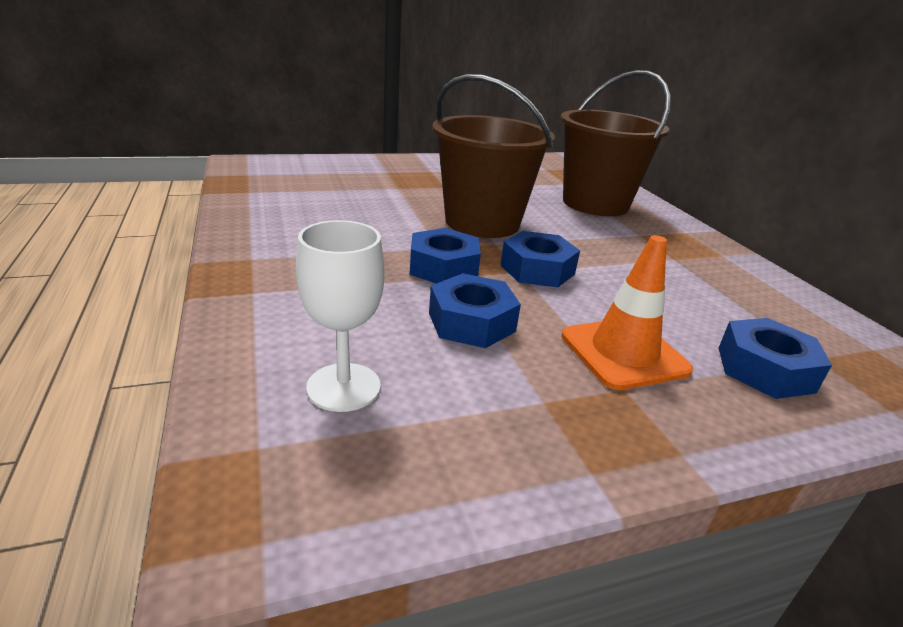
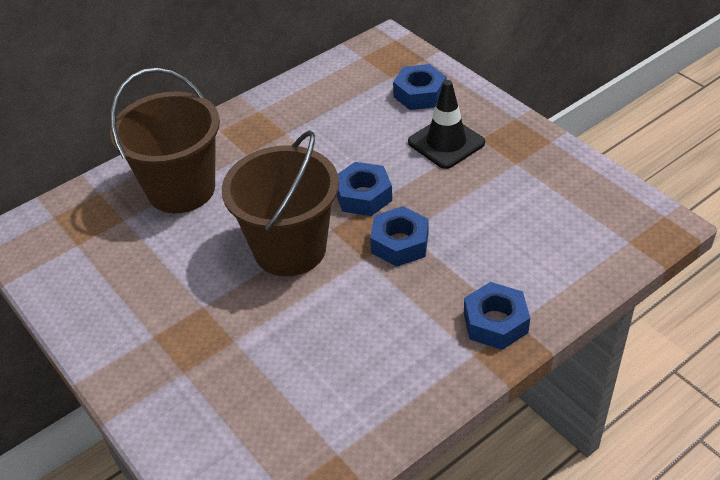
camera: 105 degrees left, 15 degrees up
white goblet [296,220,385,412] -> none
blue nut [429,273,521,348] -> blue nut moved to [464,282,530,350]
orange traffic cone [562,235,693,390] -> black traffic cone [408,80,485,169]

